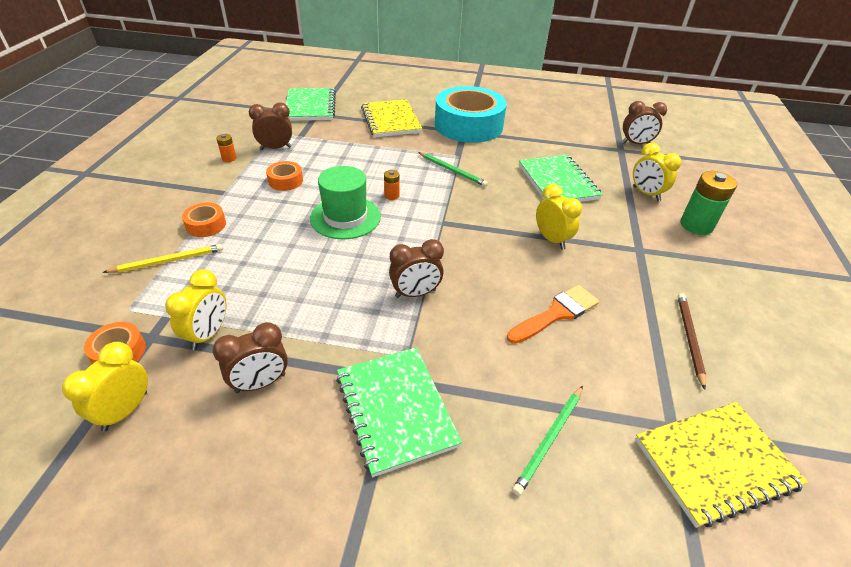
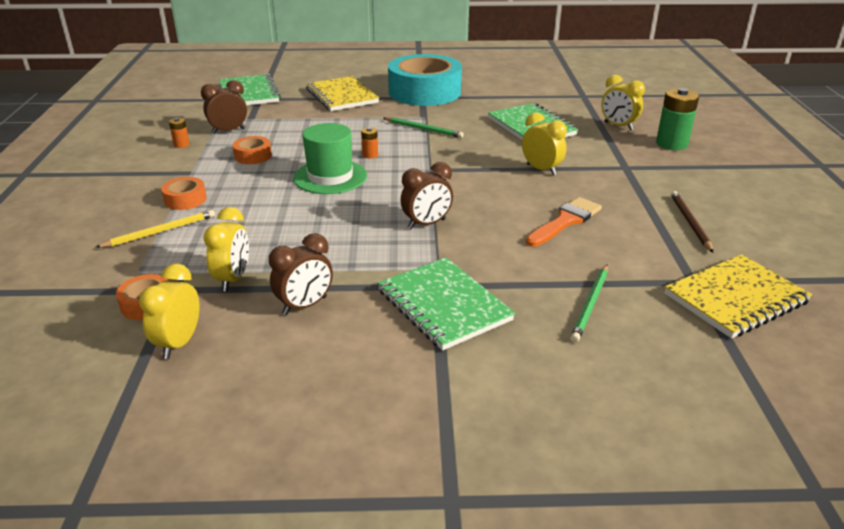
camera: 10 degrees left, 10 degrees down
brown clock [622,101,667,144] -> none

